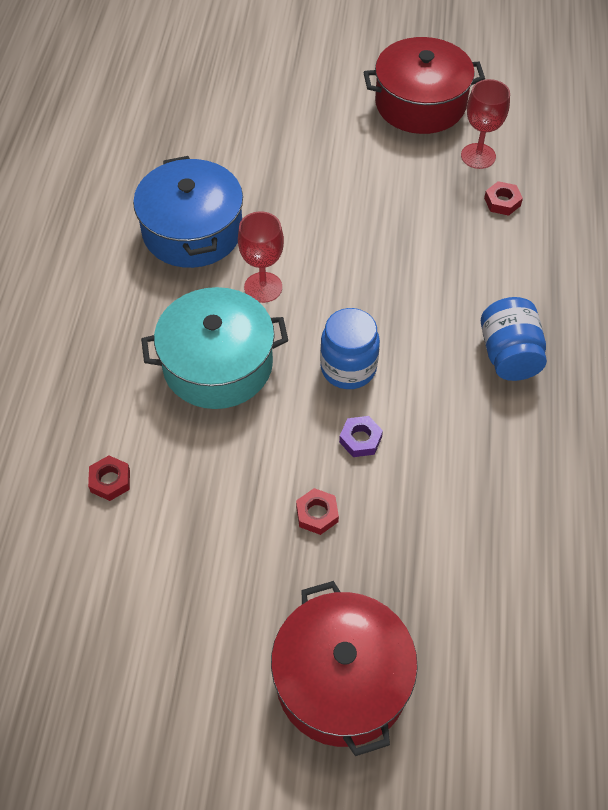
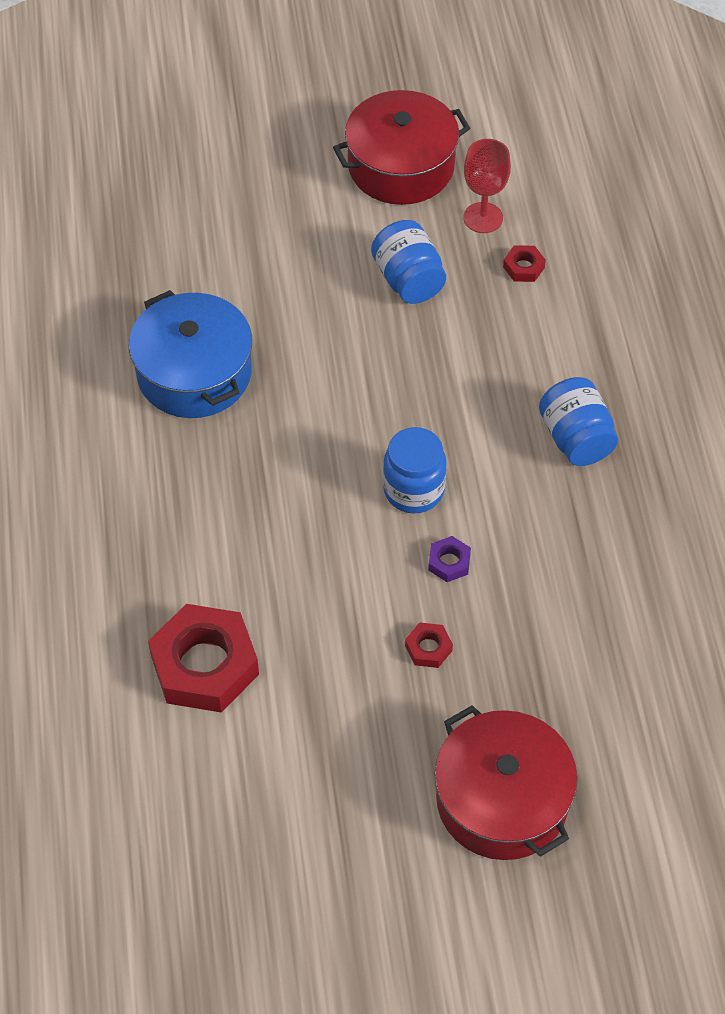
camera: 15 degrees left, 0 degrees up
red nut [88,455,130,501] -> red nut [148,604,259,713], size x2.32
turquoise pot [141,287,288,409] -> none
red goblet [238,211,284,303] -> none
none -> blue jar [371,220,446,304]

